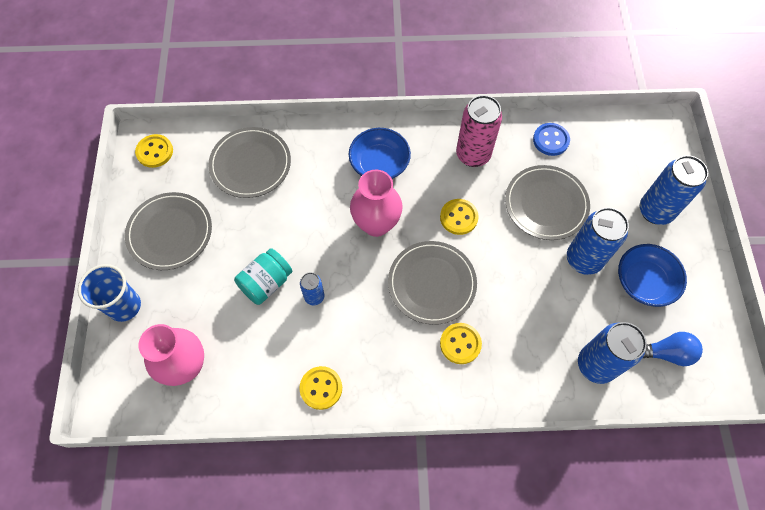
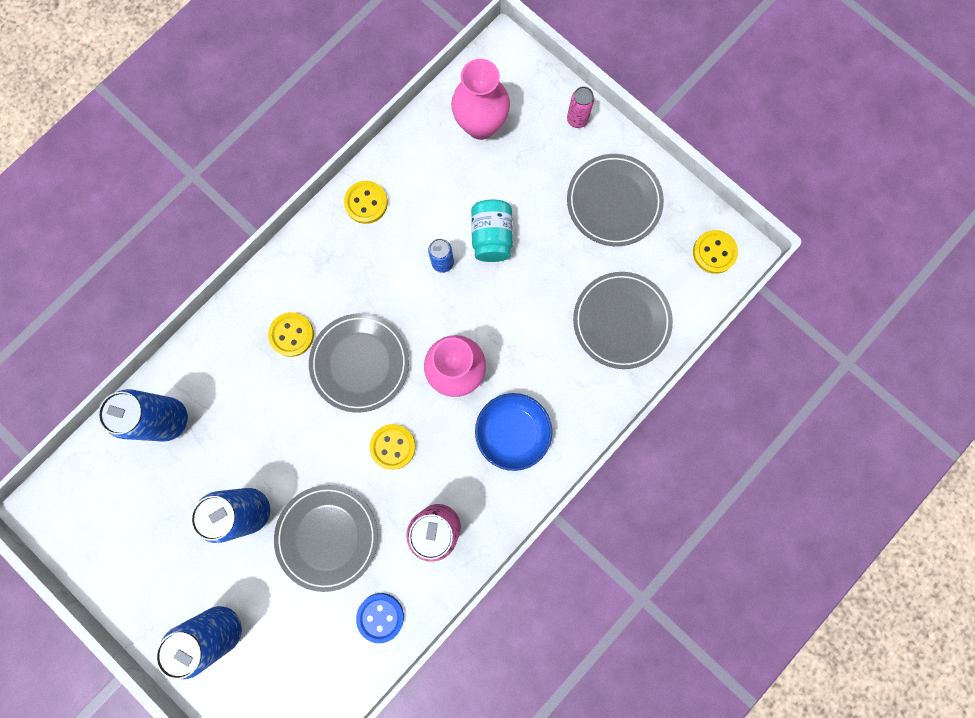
camera: 135 degrees right, 15 degrees up
blue cup [78,264,141,322] -> pink can [567,86,594,128]
blue bowl [618,244,687,307] -> none
blue light bulb [643,332,703,366] -> none

